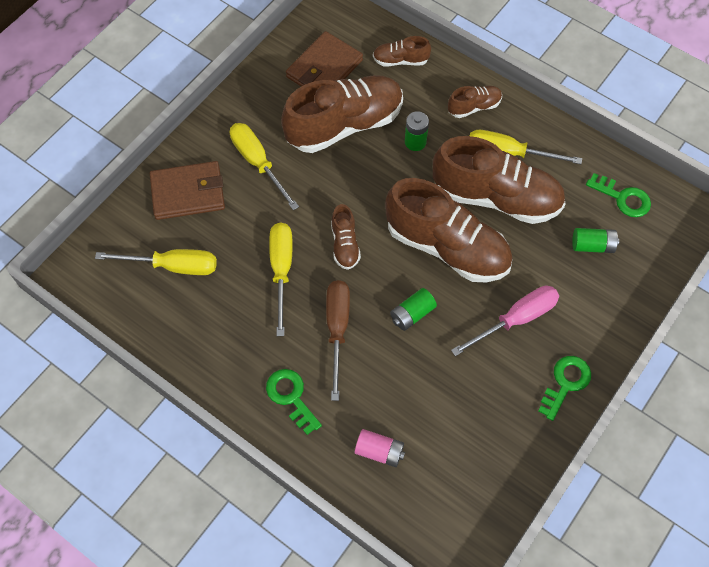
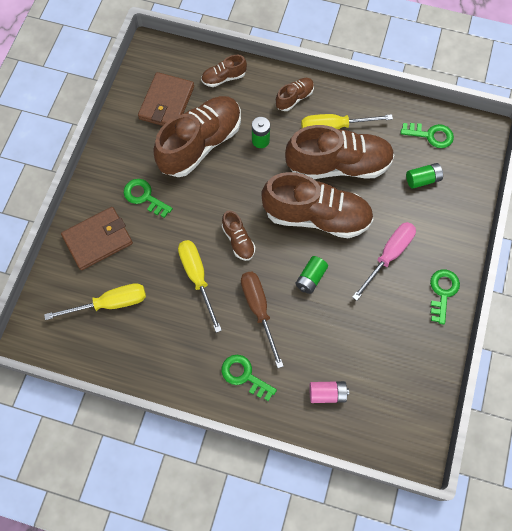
camera: 20 degrees left, 5 degrees up
yellow screwdriver [230,123,299,210] -> green key [124,179,173,218]

